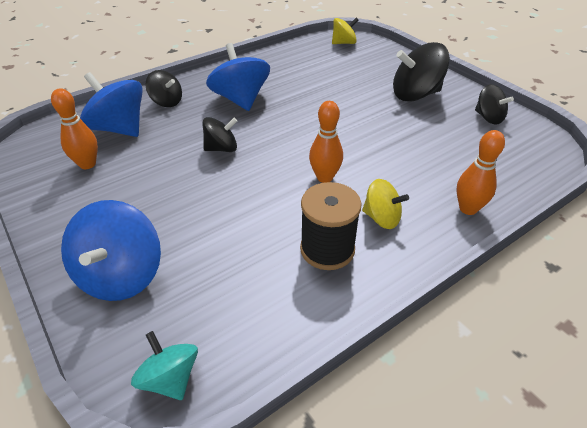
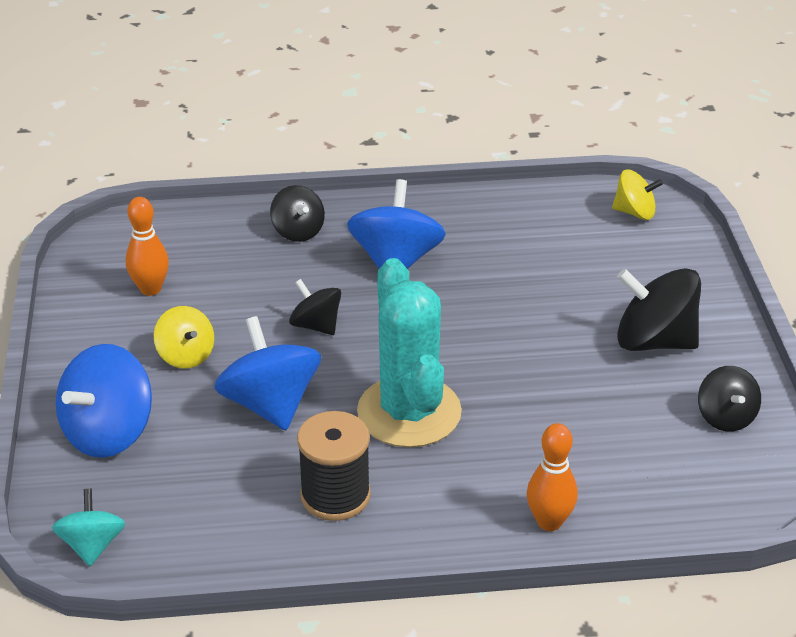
camera: 30 degrees right, 5 degrees down
blue spinning top [80,72,143,137] -> blue spinning top moved to [214,316,321,430]
black spinning top [202,117,237,152] -> black spinning top turned 150 degrees counterclockwise [289,279,341,335]
orange bowling pin [309,101,343,183] -> turquoise cactus [357,258,462,448]
yellow spinning top [362,179,409,229] -> yellow spinning top moved to [154,306,214,369]

